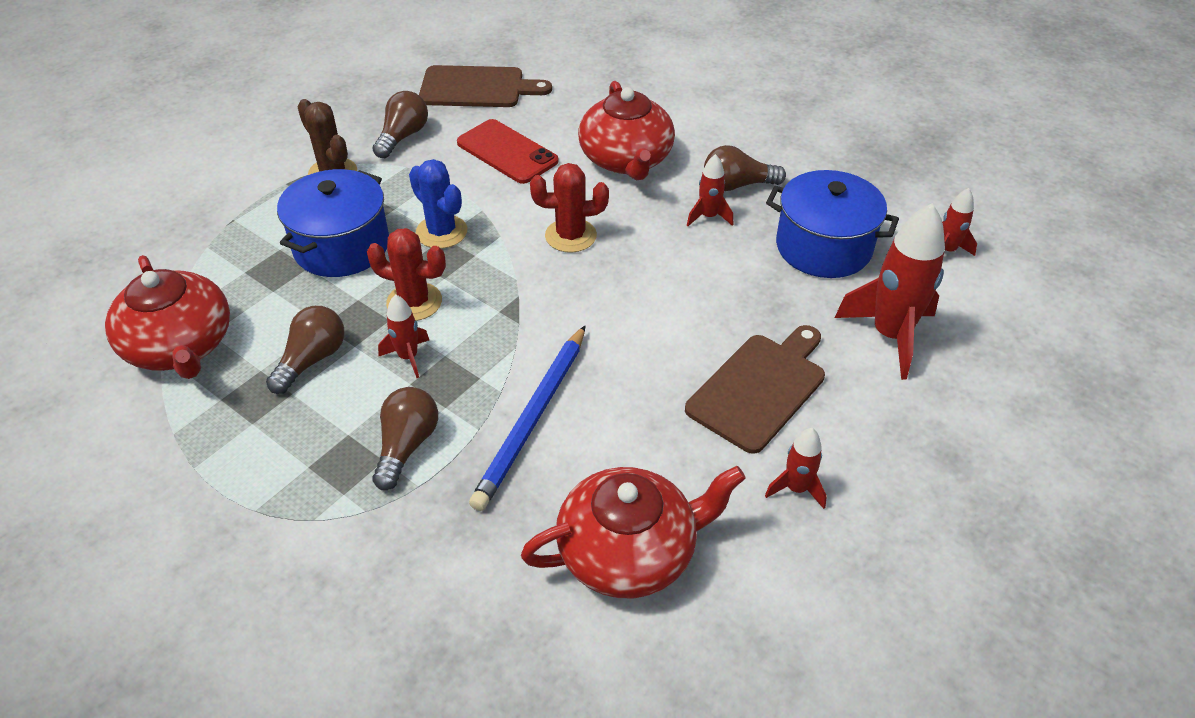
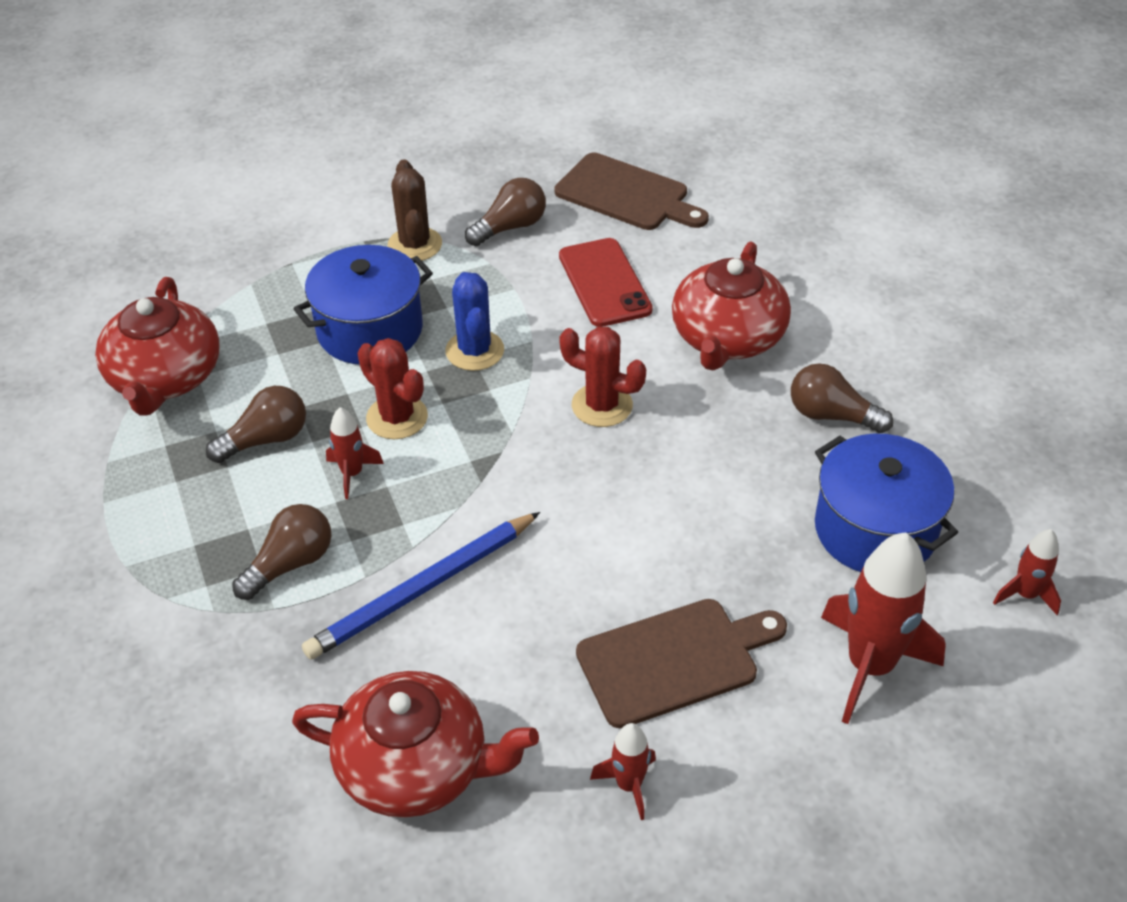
camera: 30 degrees right, 0 degrees up
red rocket [687,154,733,226] -> none

